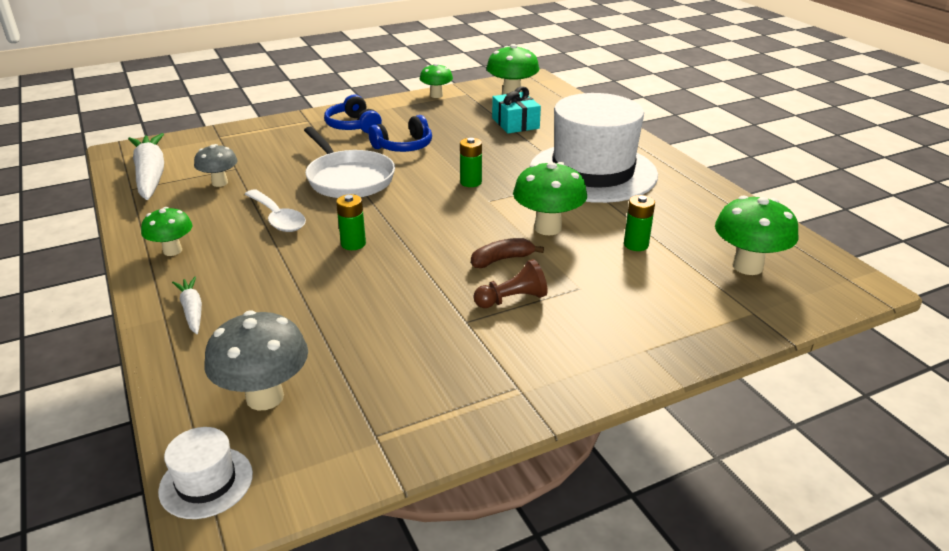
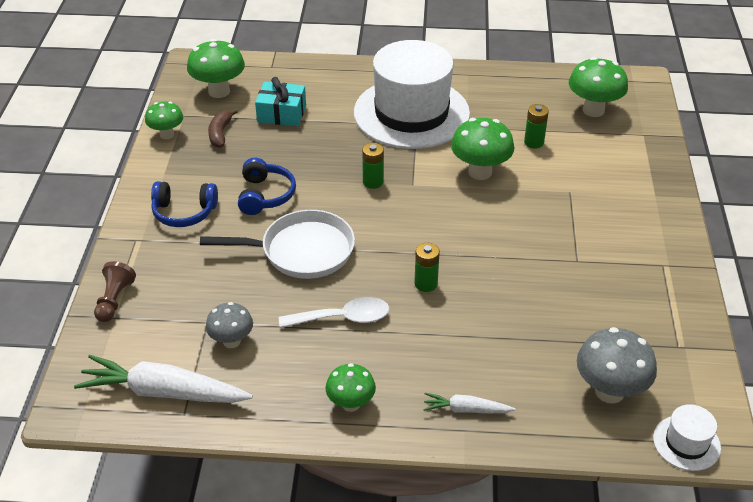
camera: 60 degrees left, 10 degrees up
brown banana [471,238,544,268] -> brown banana moved to [208,108,238,148]
brown pawn [473,259,548,308] -> brown pawn moved to [94,261,136,322]

